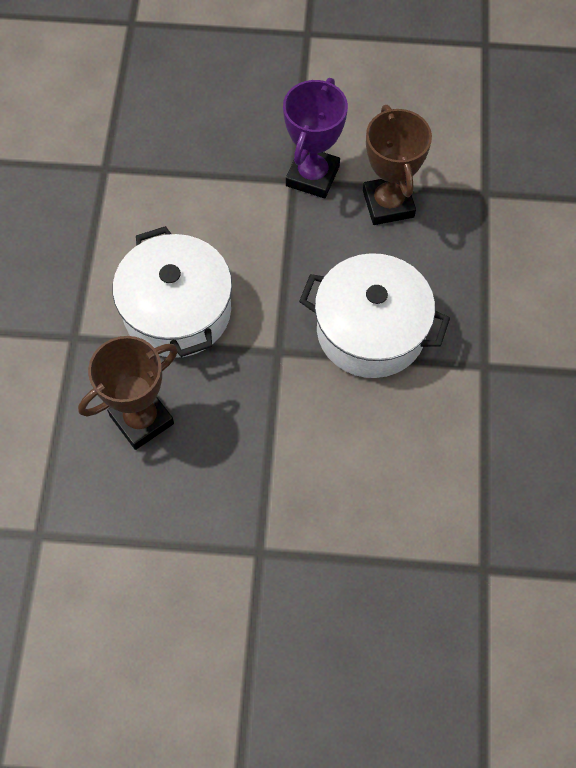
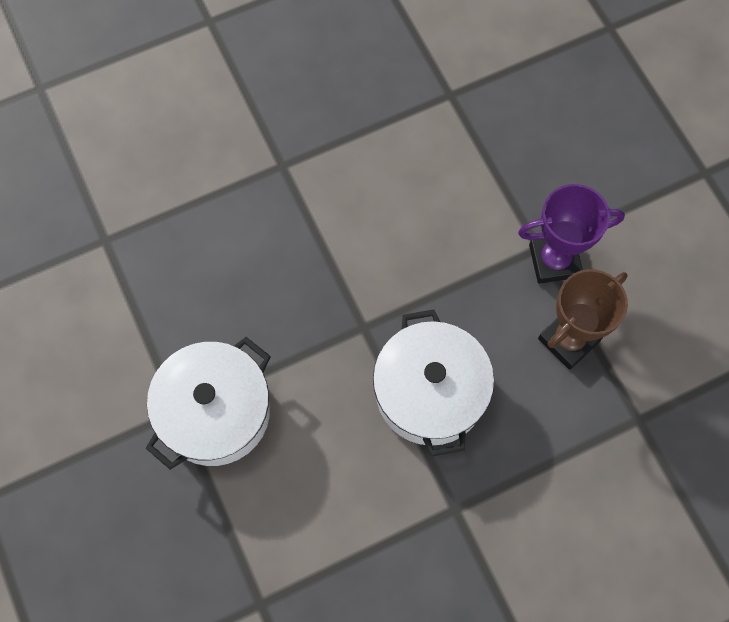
camera: 60 degrees right, 5 degrees up
brown trophy [78,336,178,450] -> none
white pot [113,226,232,358] -> white pot moved to [145,337,271,470]

